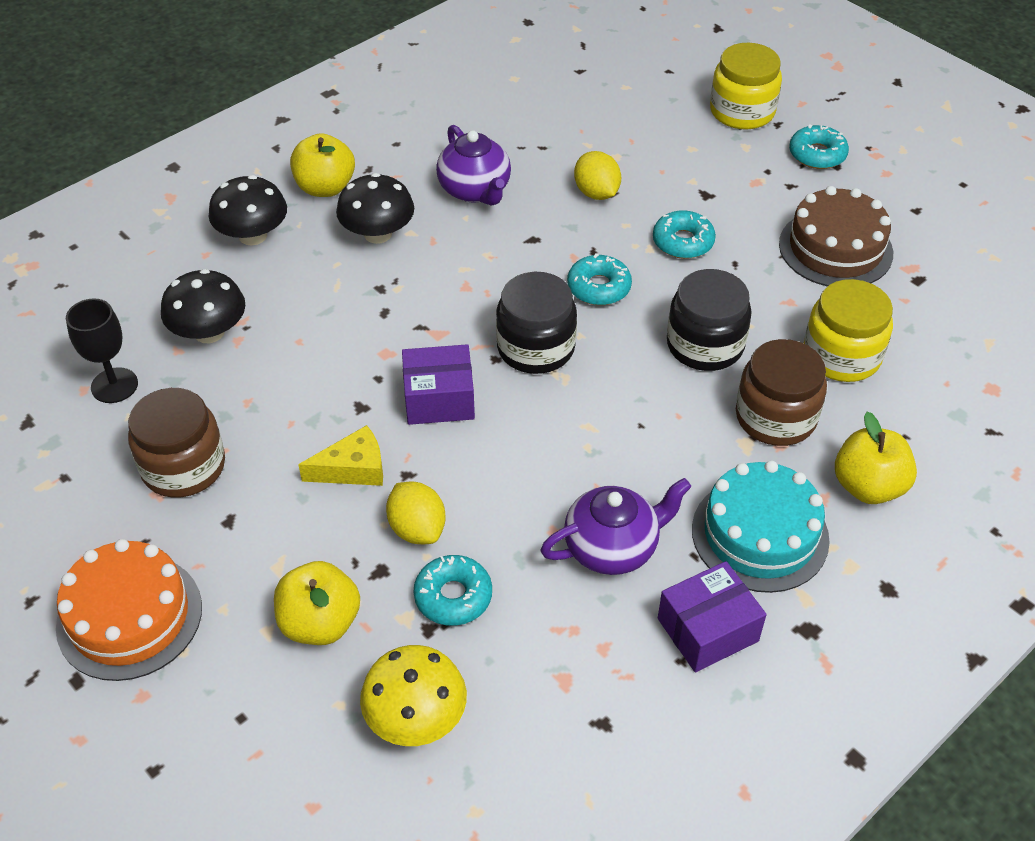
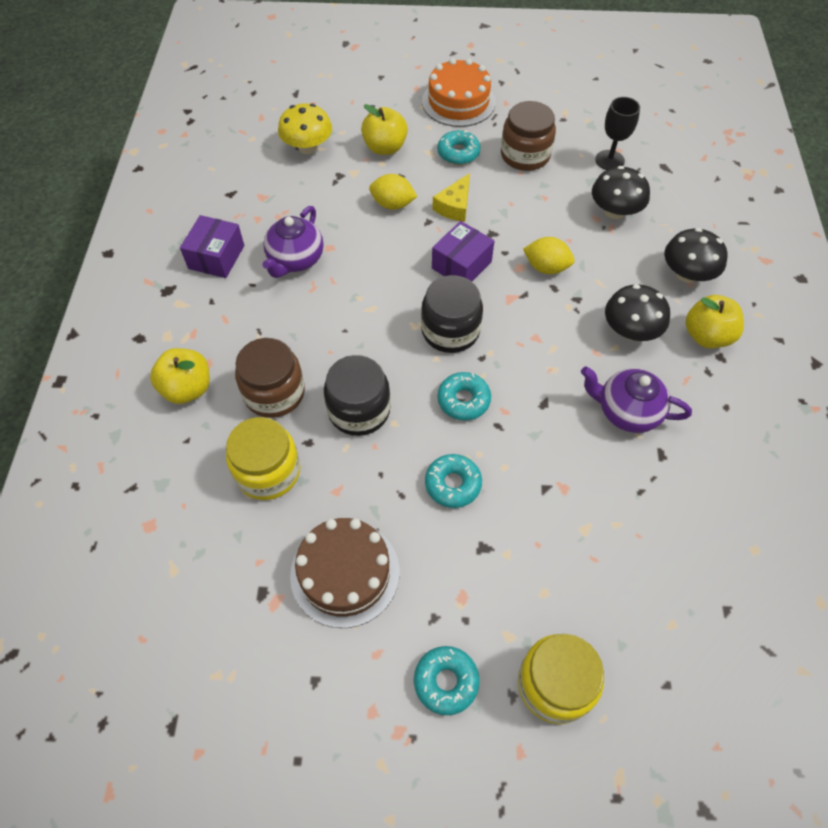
camera: 135 degrees right, 10 degrees up
turquoise donut [414,555,492,626] -> turquoise donut moved to [437,130,481,165]
yellow lemon [574,151,621,200] -> yellow lemon moved to [523,237,575,274]
turquoise cake [692,460,830,593] -> none

